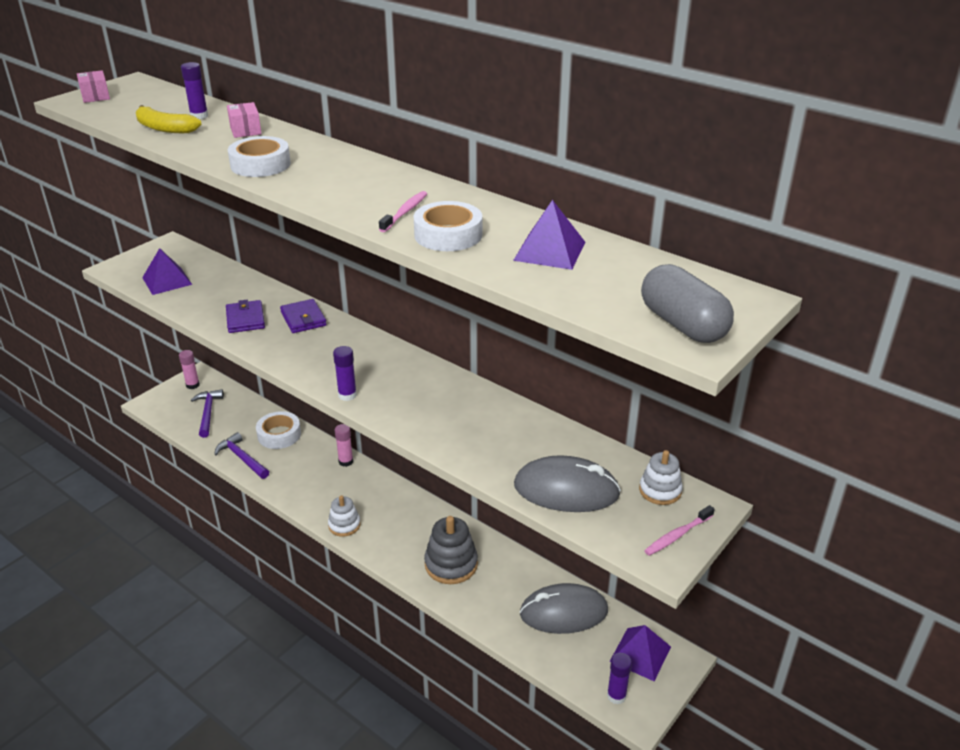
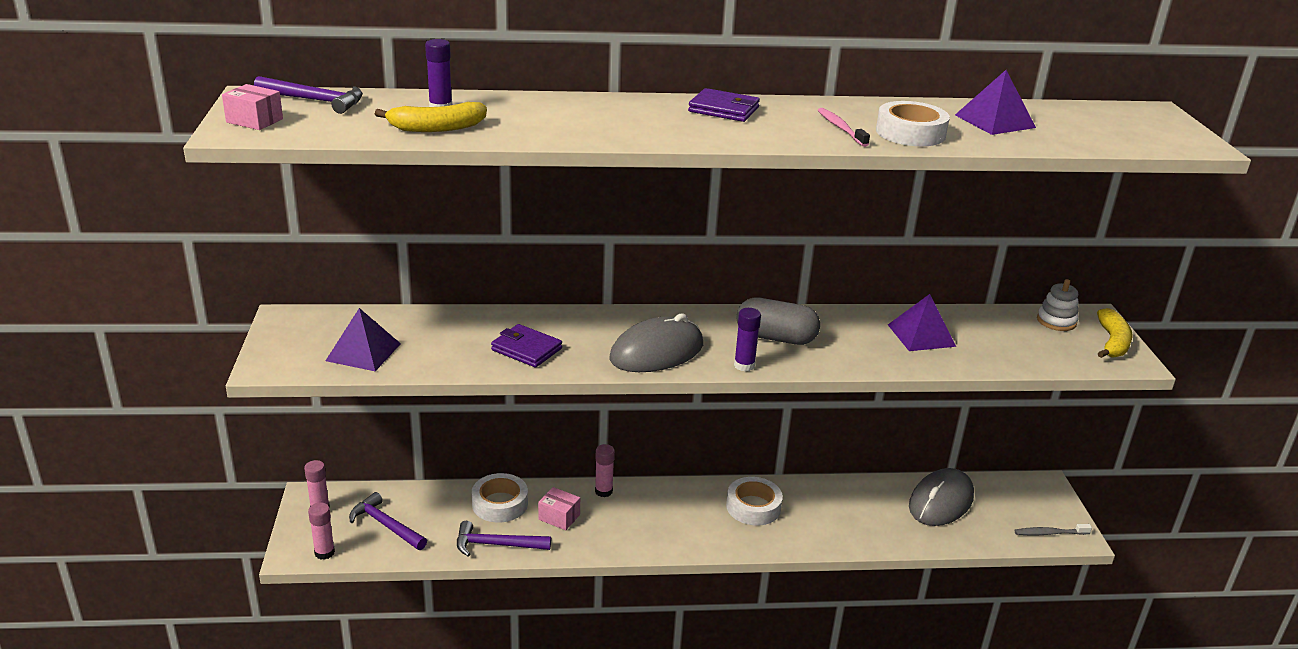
camera: 45 degrees left, 5 degrees down
pink box [227,102,262,138] -> pink box moved to [538,487,580,530]
white tape [228,136,291,177] -> white tape moved to [726,477,783,525]
purple wallet [280,299,327,333] -> purple wallet moved to [688,88,760,122]
white stacking toy [328,495,361,537] -> none
grey stacking toy [424,516,478,584] -> none
grey mouse [514,455,621,512] -> grey mouse moved to [609,314,703,372]
purple glue stick [607,653,632,704] -> grey toothbrush [1015,524,1092,535]
purple pyramid [609,625,671,681] -> purple pyramid moved to [888,294,956,351]
grey capsule [641,264,734,343] -> grey capsule moved to [737,298,820,345]
pink toothbrush [644,505,715,556] -> yellow banana [1097,308,1133,358]
none -> purple hammer [254,76,363,114]
none -> pink glue stick [308,503,335,560]

